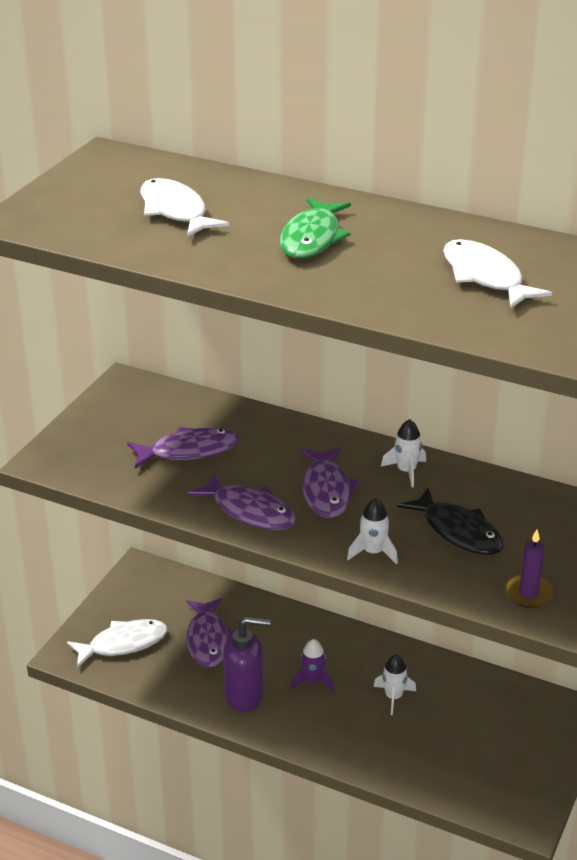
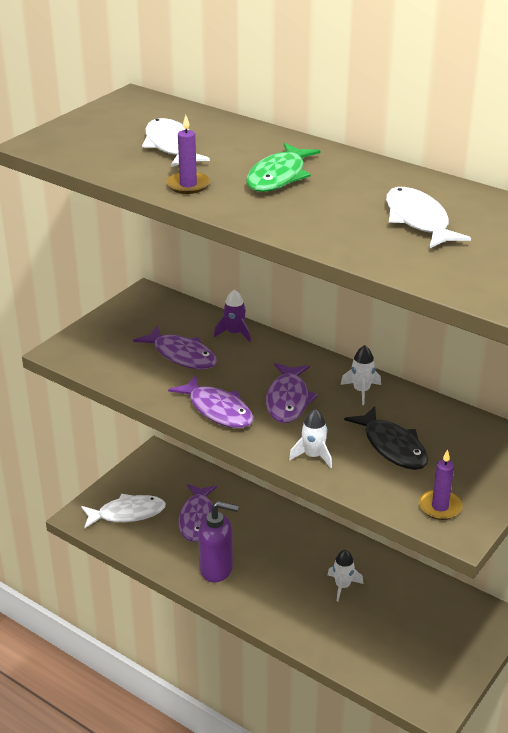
camera: 10 degrees right, 0 degrees up
purple fish [127,427,239,468] -> purple fish turned 45 degrees clockwise [133,326,217,370]
purple rocket [291,639,334,692] -> purple rocket moved to [214,290,251,342]
none -> purple candle [166,115,210,194]

